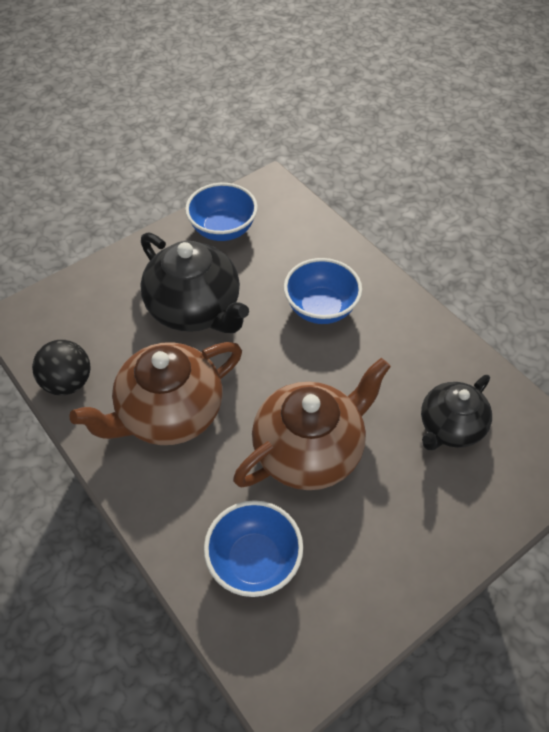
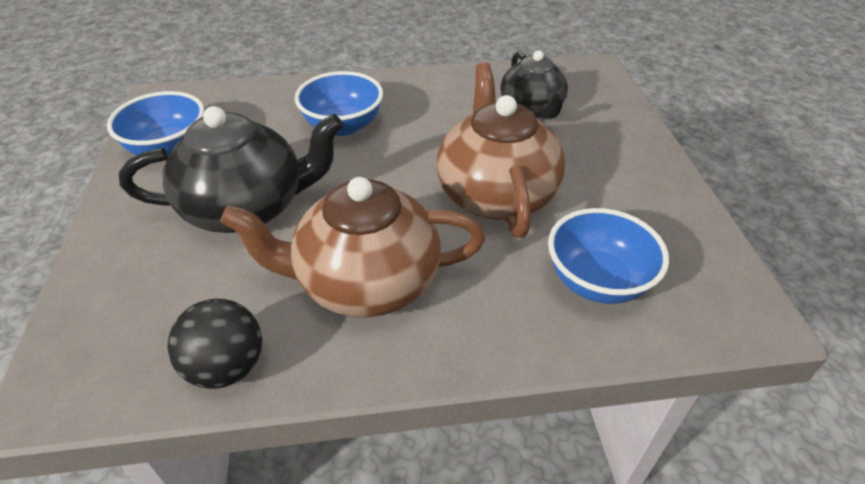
camera: 60 degrees left, 10 degrees down
brown teapot [69,342,242,445] -> brown teapot turned 90 degrees clockwise [220,177,486,318]

